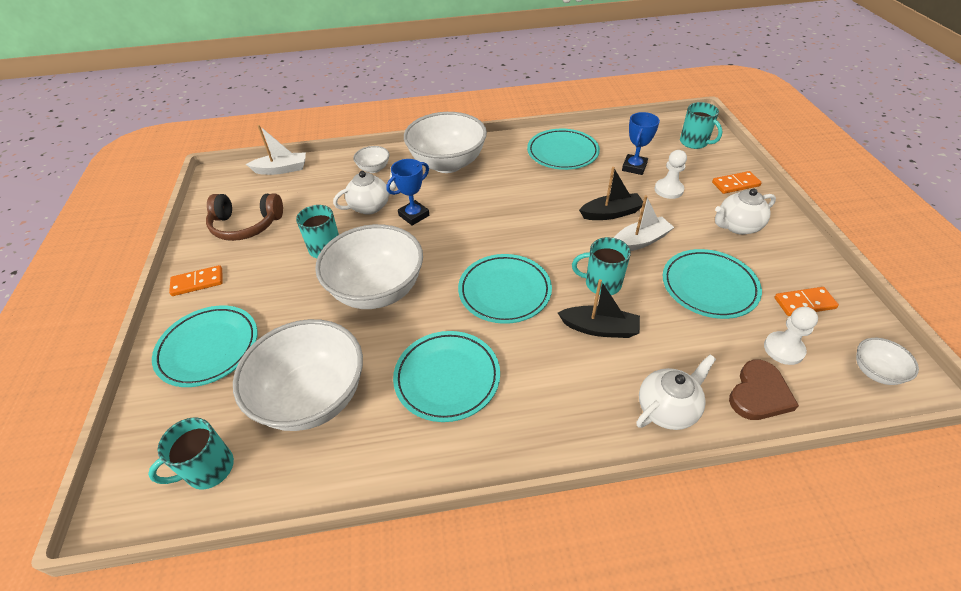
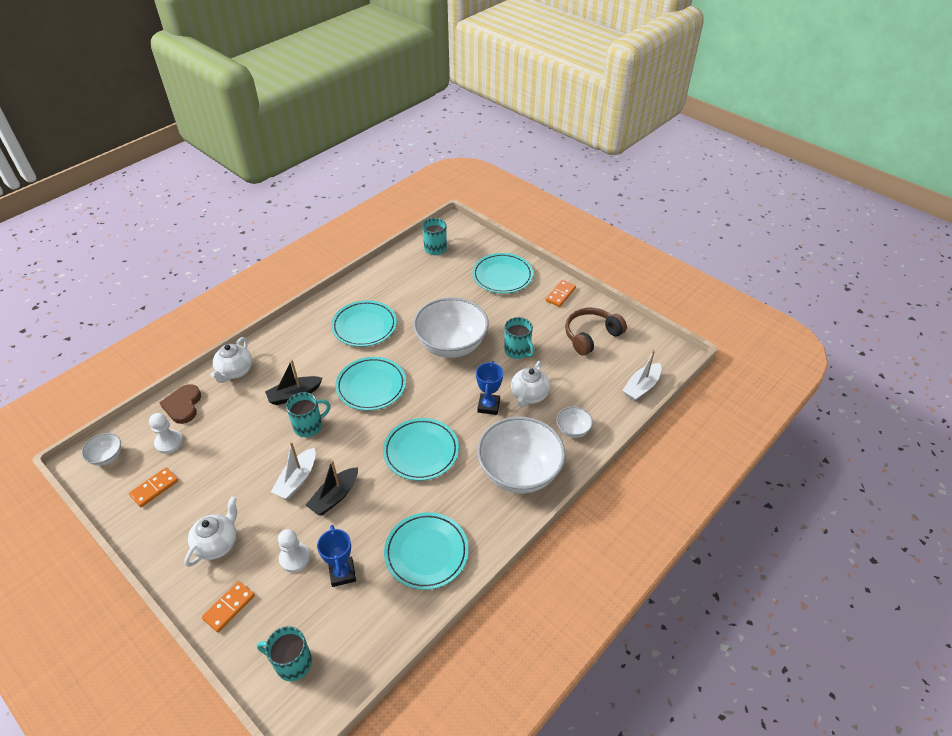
camera: 140 degrees right, 0 degrees up
white bowl [233,319,363,431] -> none
turquoise plate [663,249,762,319] -> turquoise plate moved to [383,418,459,481]

